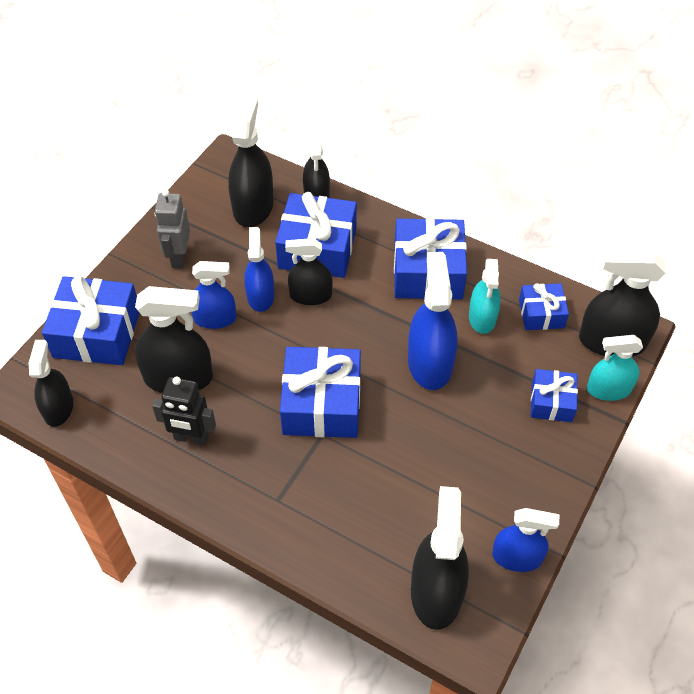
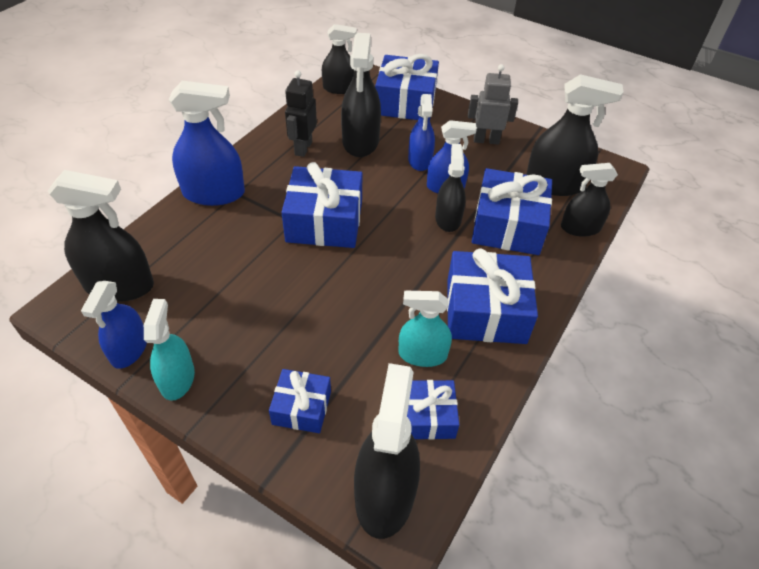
camera: 90 degrees right, 5 degrees down
blue spray bottle [408,252,458,390] -> blue spray bottle moved to [169,81,245,206]
turquoise spray bottle [587,335,643,401] -> turquoise spray bottle moved to [144,299,195,401]

